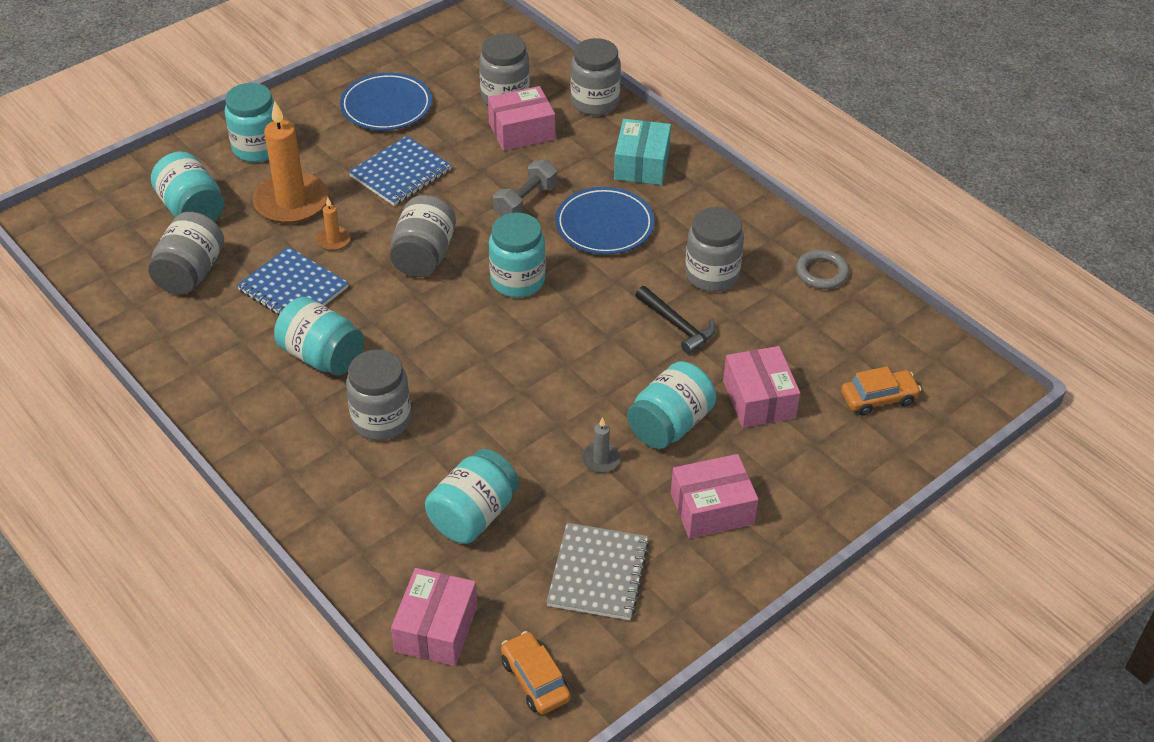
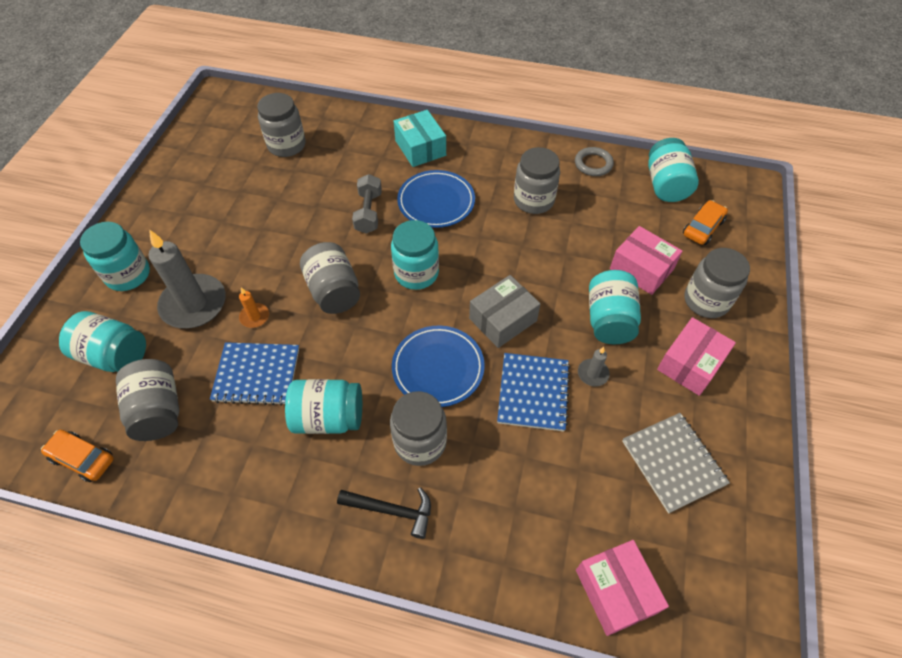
camera: 35 degrees left, 10 degrees up
orange candle [252,101,328,224] -> grey candle [148,229,226,328]
blue plate [340,73,432,130] -> blue plate moved to [392,325,485,407]
blue notebook [349,136,452,206] -> blue notebook moved to [497,353,570,431]
turquoise jar [425,449,519,544] -> turquoise jar moved to [648,138,699,202]
pink box [488,86,555,151] -> none
orange car [501,631,571,714] -> orange car moved to [41,430,114,482]
grey jar [570,38,621,116] -> grey jar moved to [685,248,750,318]
black hammer [635,286,716,354] -> black hammer moved to [337,488,431,539]
none -> grey box [469,275,540,348]

